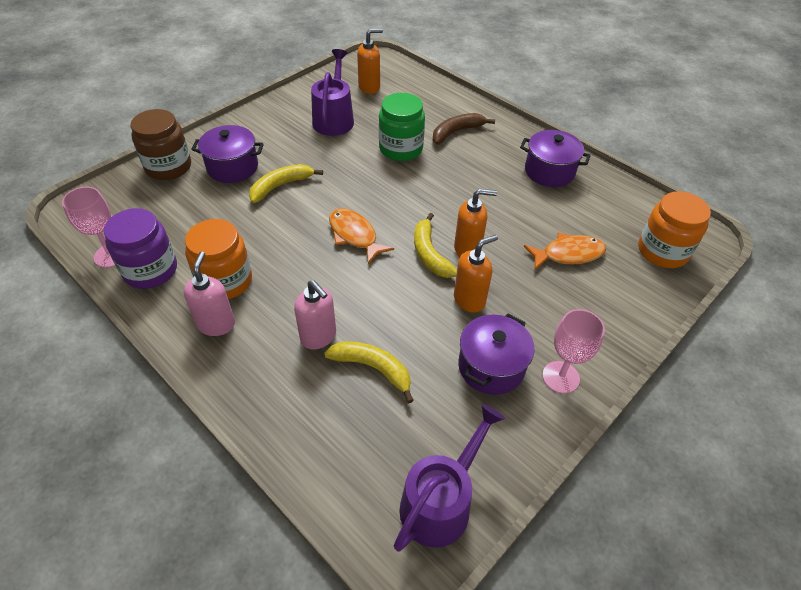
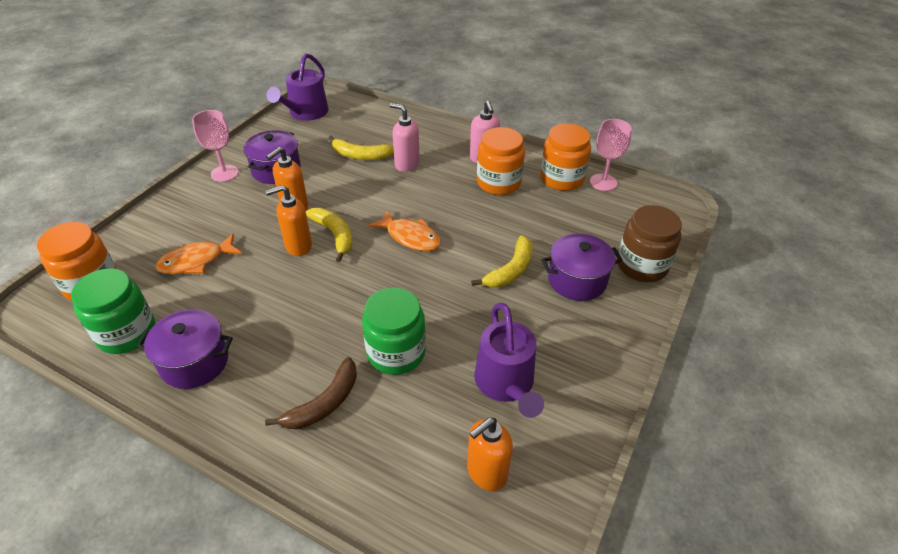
camera: 165 degrees right, 5 degrees down
purple jar [104,208,177,289] -> orange jar [540,124,591,191]
none -> green jar [71,268,155,354]

